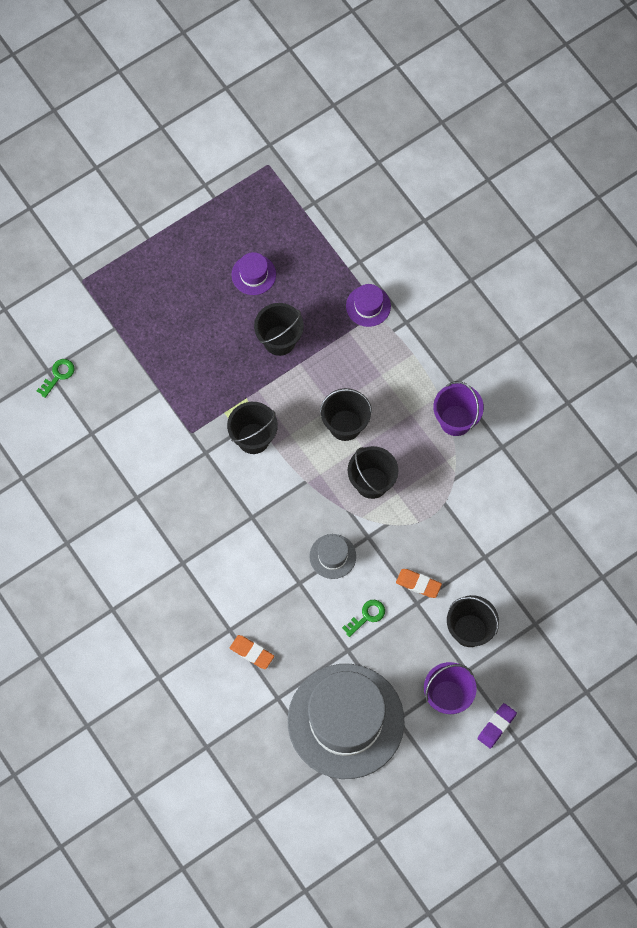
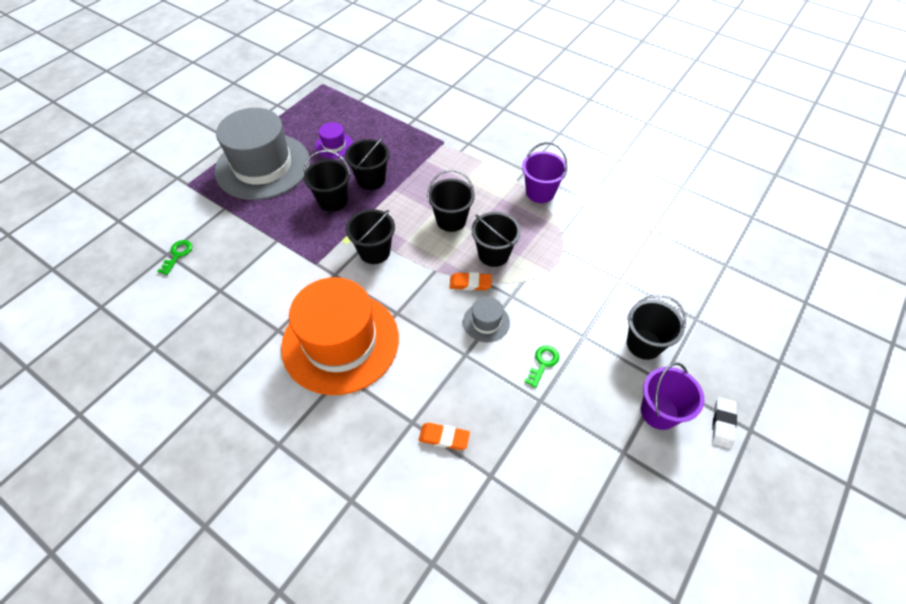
camera: 20 degrees left, 15 degrees down
grey hat [288,664,404,779] -> grey hat moved to [215,108,310,200]
purple hat [346,284,391,327] -> none
orange eraser [396,569,442,598] -> orange eraser moved to [450,272,492,291]
purple eraser [478,703,517,748] -> white eraser [712,397,737,449]
none -> orange hat [281,277,399,395]
none -> black bucket [303,150,351,212]

